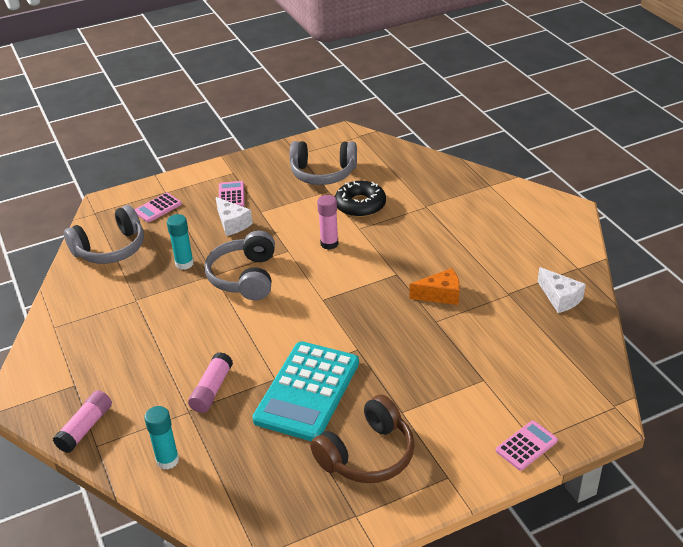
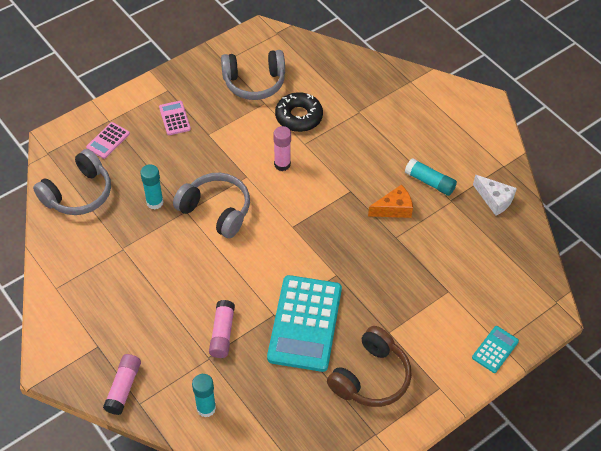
camera: 15 degrees left, 15 degrees up
grey headphones [205,230,275,300] -> grey headphones turned 135 degrees clockwise [173,173,250,238]
white cheese [216,197,253,236] -> none
pink calculator [496,421,558,471] -> turquoise calculator [472,326,519,373]
none -> turquoise glue stick [405,158,457,196]

